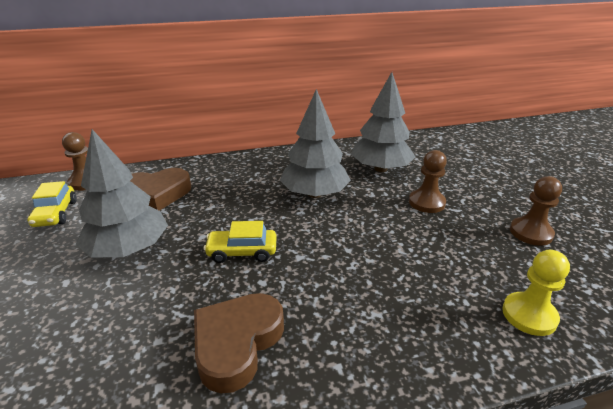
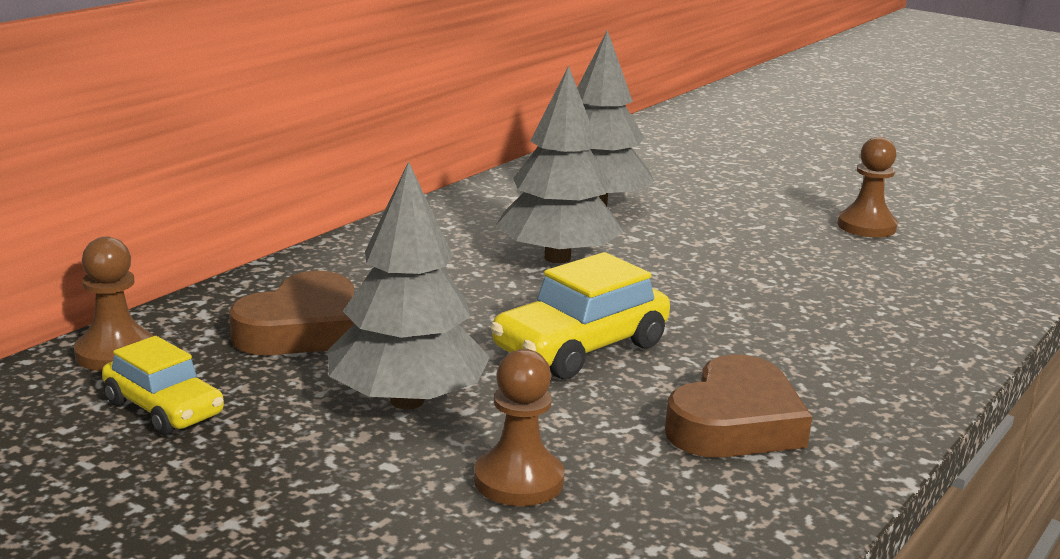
camera: 40 degrees left, 10 degrees down
brown heart [194,293,284,393] -> brown heart turned 135 degrees counterclockwise [665,354,812,458]
yellow car [204,221,276,263] -> yellow car [490,252,670,379], size x1.53
brown pawn [409,150,447,213] -> brown pawn moved to [474,349,564,506]
yellow pawn [502,250,570,336] -> none

